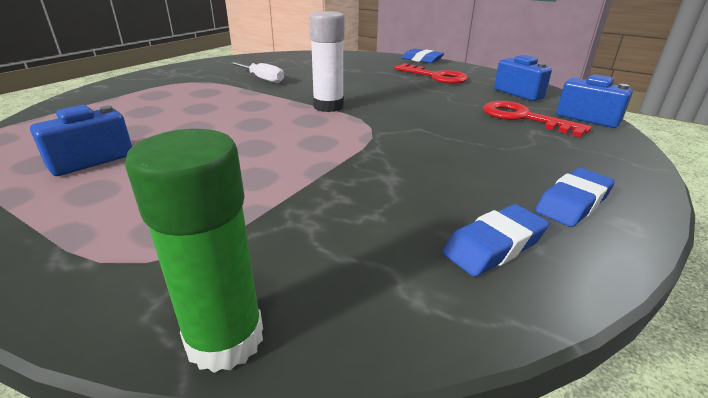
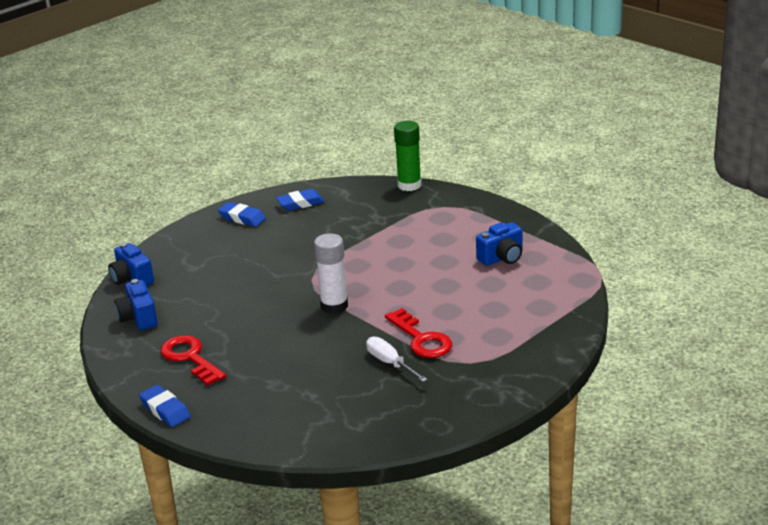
camera: 165 degrees left, 0 degrees up
red key [483,101,592,137] -> red key moved to [385,308,452,358]
blue eraser [535,168,615,227] -> blue eraser turned 60 degrees clockwise [218,202,266,227]

